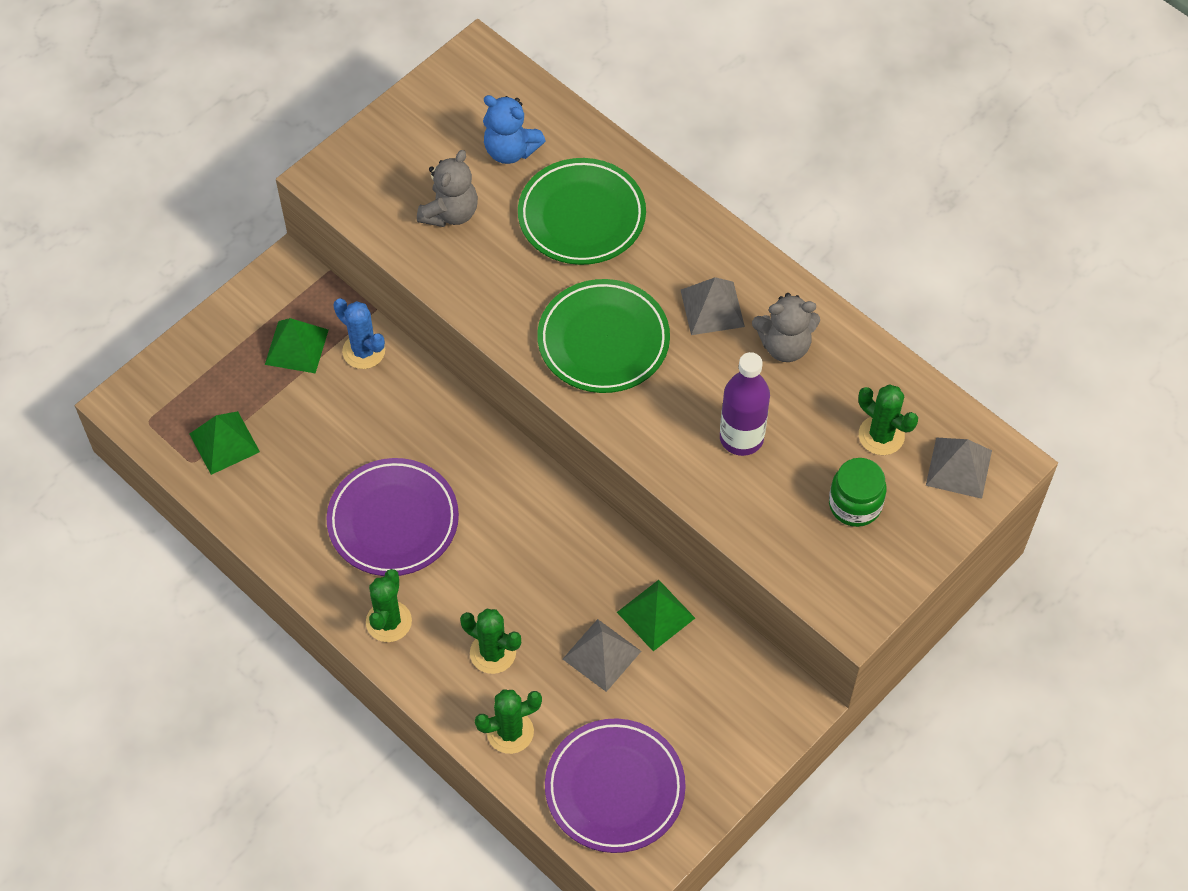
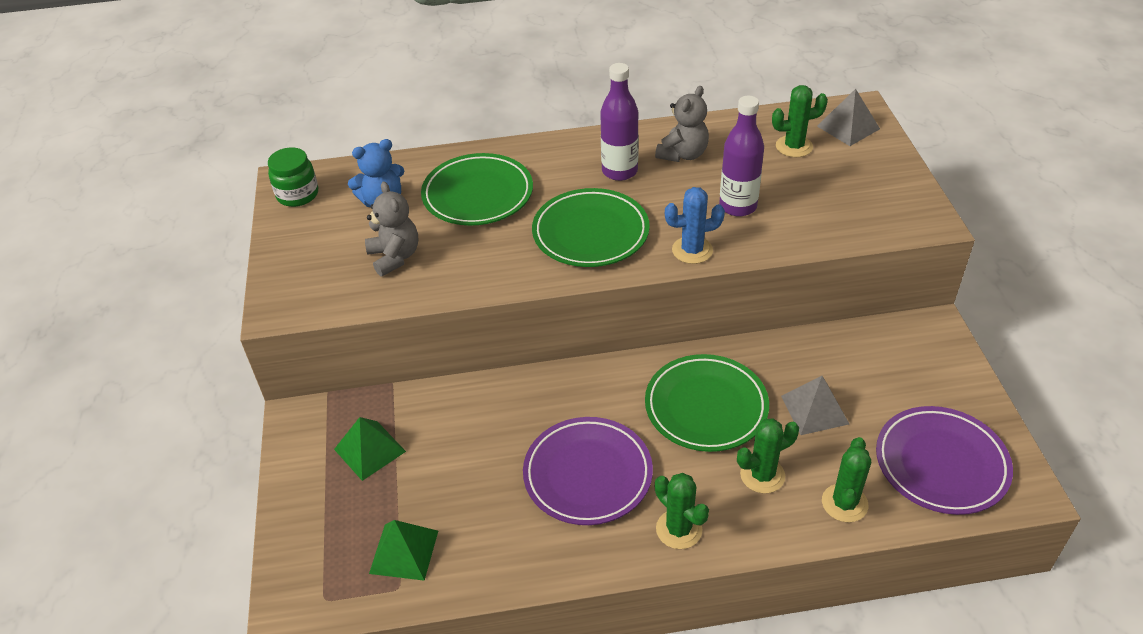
camera: 50 degrees left, 15 degrees down
blue cactus [333,298,385,369] -> blue cactus moved to [665,187,725,264]
green pyramid [617,580,695,651] -> none
grey pyramid [681,277,745,335] -> purple bottle [600,63,639,181]
green jar [829,458,887,527] -> green jar moved to [268,147,318,207]
none -> green plate [645,354,769,452]

